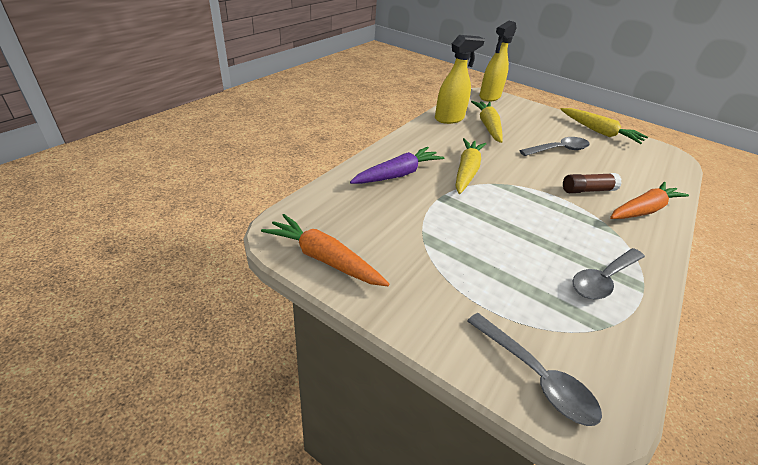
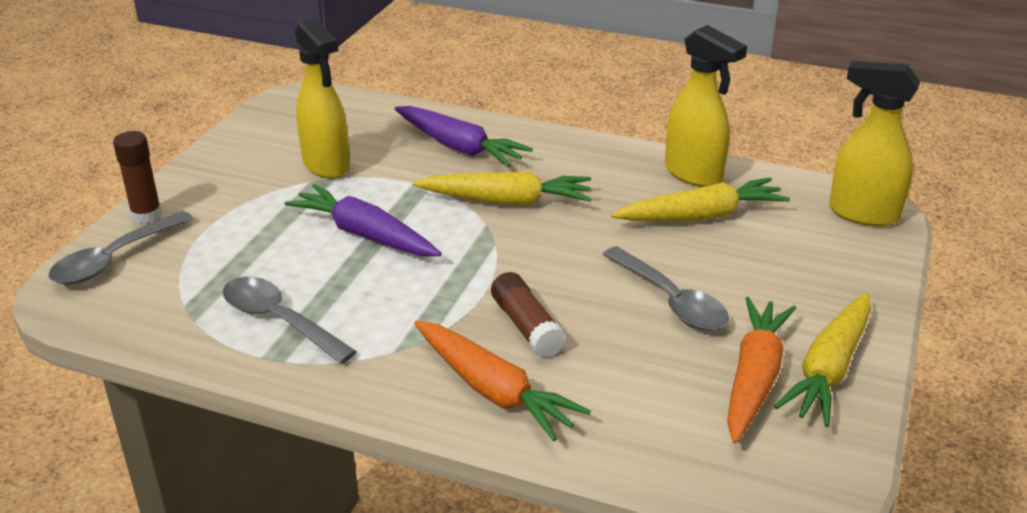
camera: 80 degrees right, 5 degrees down
orange carrot [261,214,390,286] -> orange carrot moved to [727,297,796,444]
none -> brown glue stick [113,131,162,224]
none -> purple carrot [285,184,442,256]
none -> yellow spray bottle [295,18,350,179]

